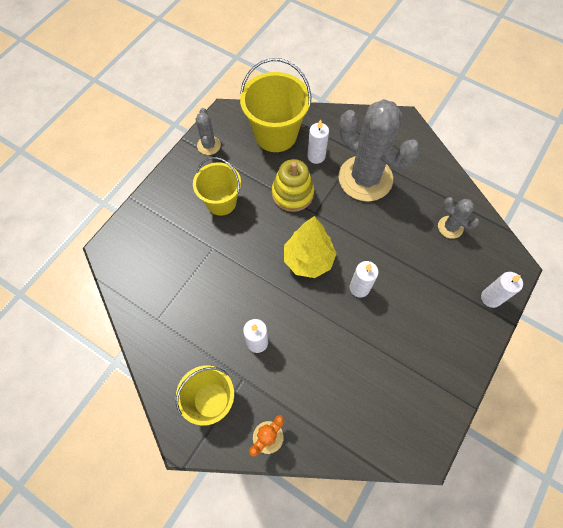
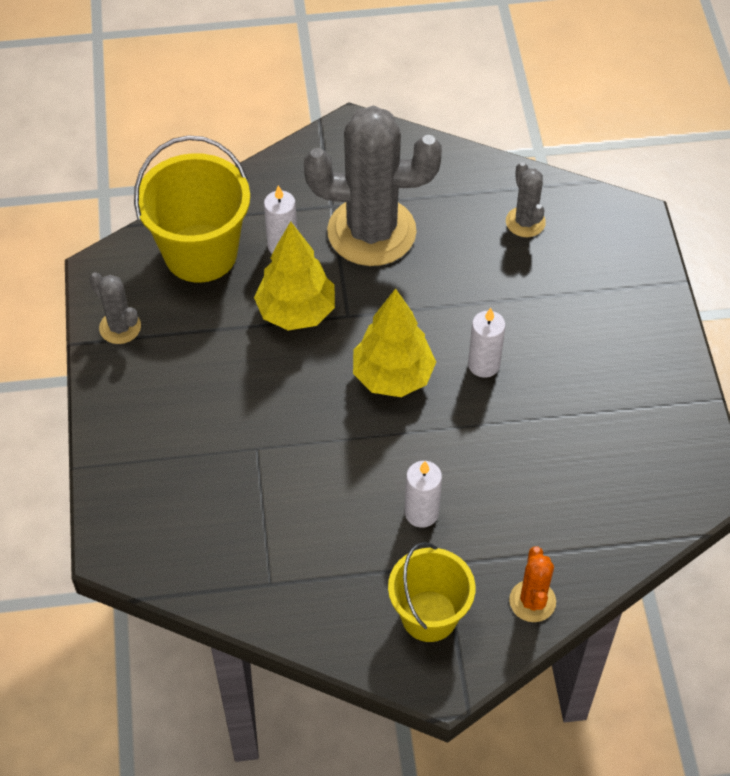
camera: 40 degrees left, 10 degrees down
yellow bucket [193,157,241,216] -> none
yellow stacking toy [272,159,314,212] -> yellow tree [254,221,335,330]
grey cactus [438,197,479,239] -> grey cactus turned 75 degrees clockwise [506,162,546,237]
white candle [481,272,523,308] -> none

